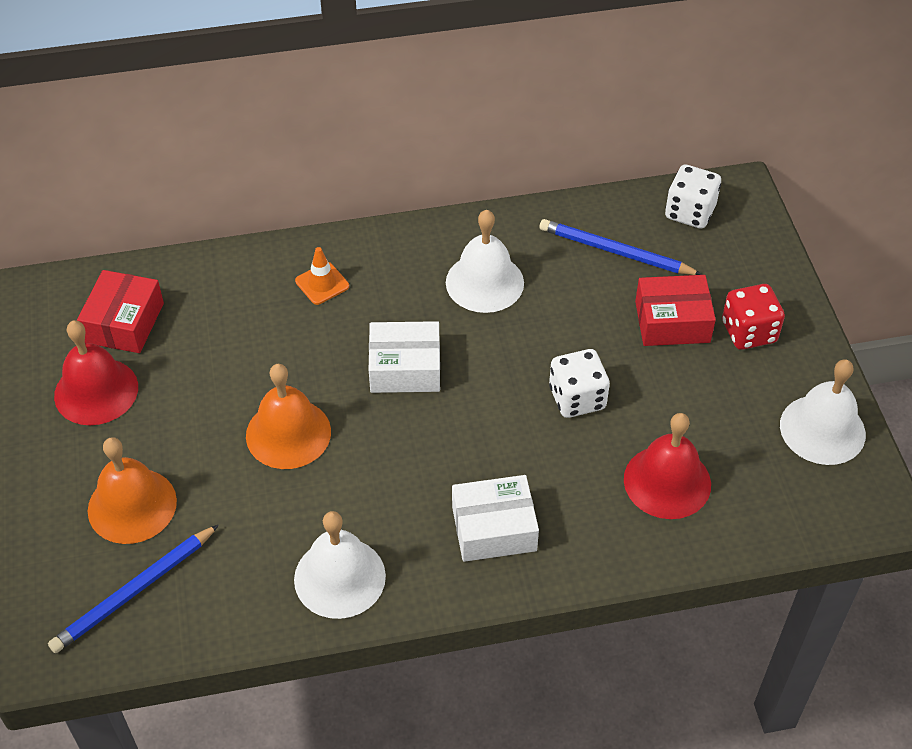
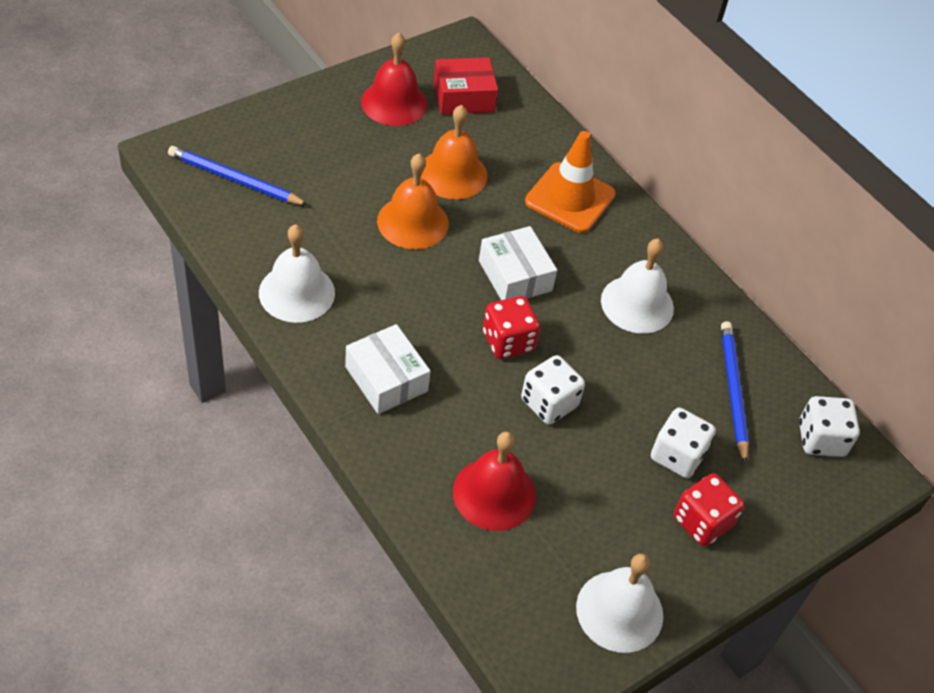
camera: 60 degrees right, 0 degrees up
orange bell [88,437,177,544] -> orange bell moved to [421,105,487,199]
orange traffic cone [295,247,349,305] -> orange traffic cone [525,131,616,233], size x1.93
red box [635,275,716,346] -> white dice [651,408,716,478]
none -> red dice [483,296,540,359]

